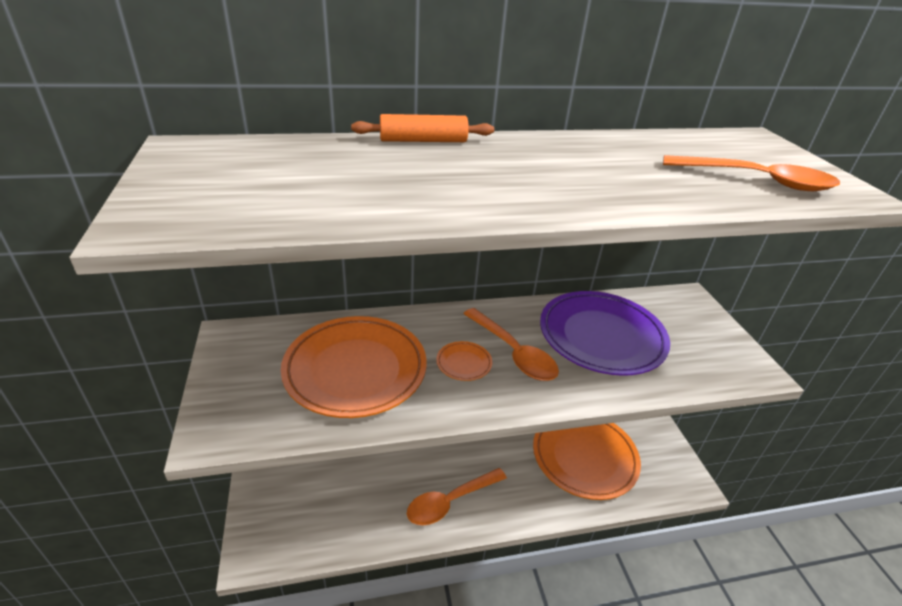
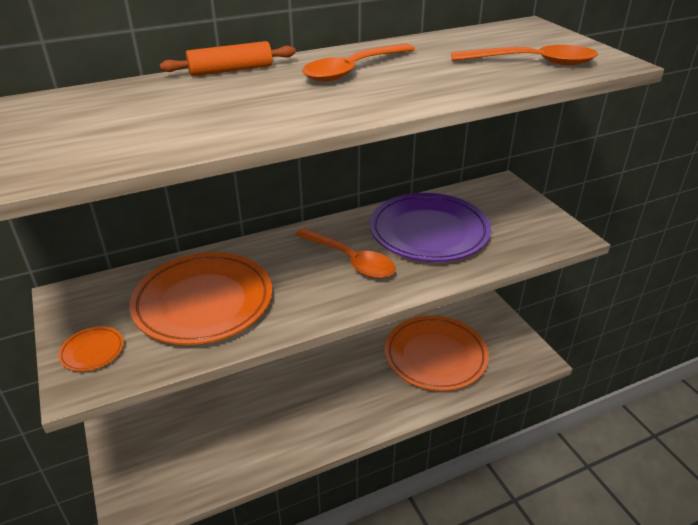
camera: 10 degrees left, 0 degrees up
orange spoon [407,468,507,525] -> orange spoon moved to [302,43,415,82]
orange plate [436,341,492,381] -> orange plate moved to [58,327,124,372]

